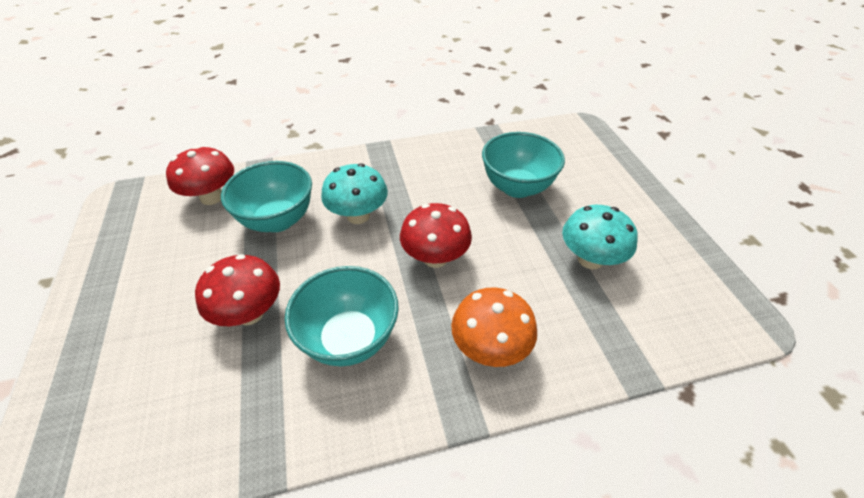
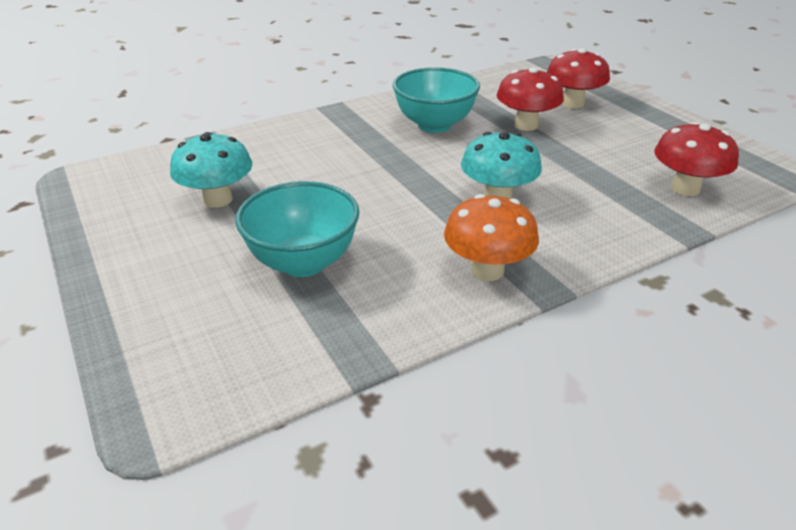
camera: 165 degrees right, 10 degrees down
turquoise bowl [221,161,312,232] -> none
red mushroom [400,203,472,268] -> red mushroom moved to [547,48,610,108]
orange mushroom [451,288,537,367] -> orange mushroom moved to [444,194,539,281]

